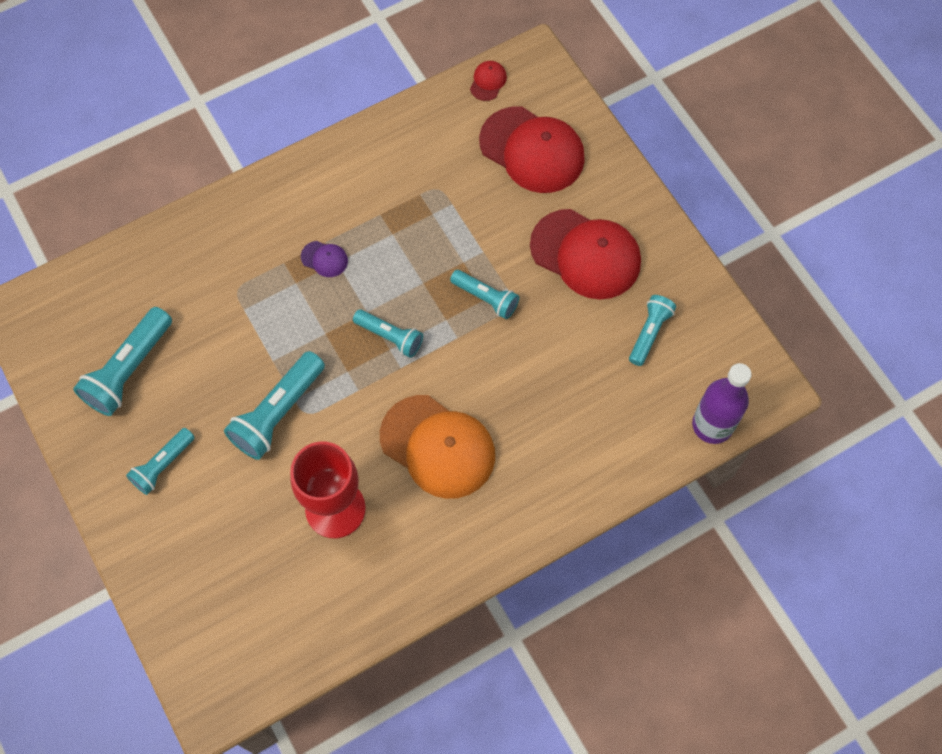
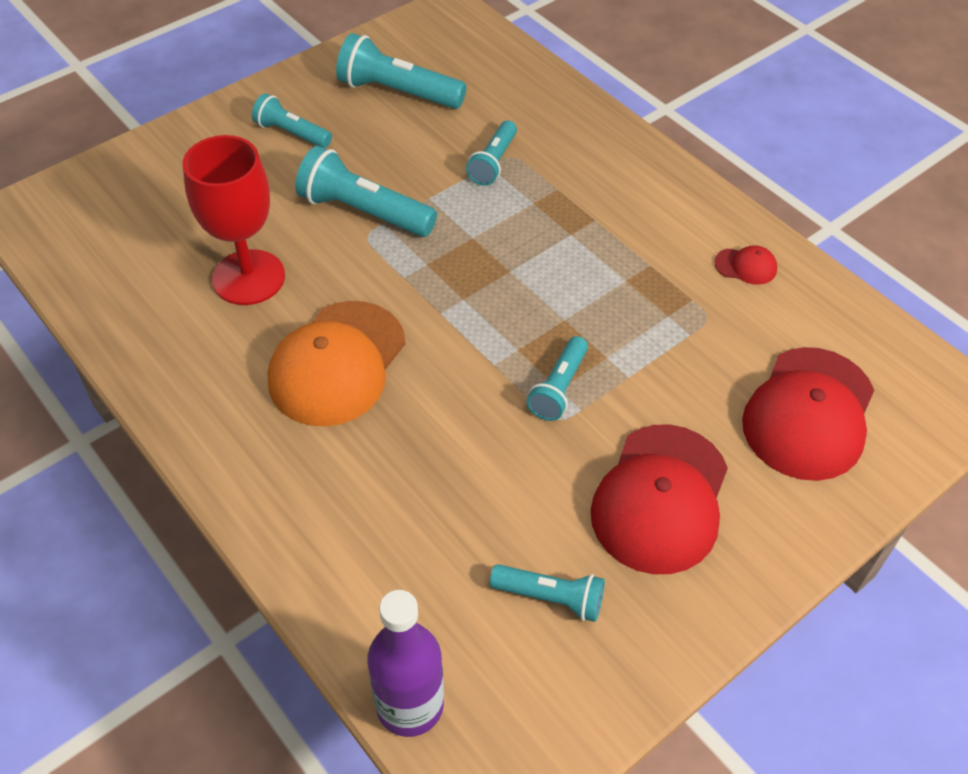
camera: 80 degrees right, 15 degrees down
purple cap [301,241,348,277] -> none
turquoise flashlight [353,309,423,358] -> turquoise flashlight moved to [466,120,517,186]
red cap [470,61,507,101] -> red cap moved to [714,245,777,285]

